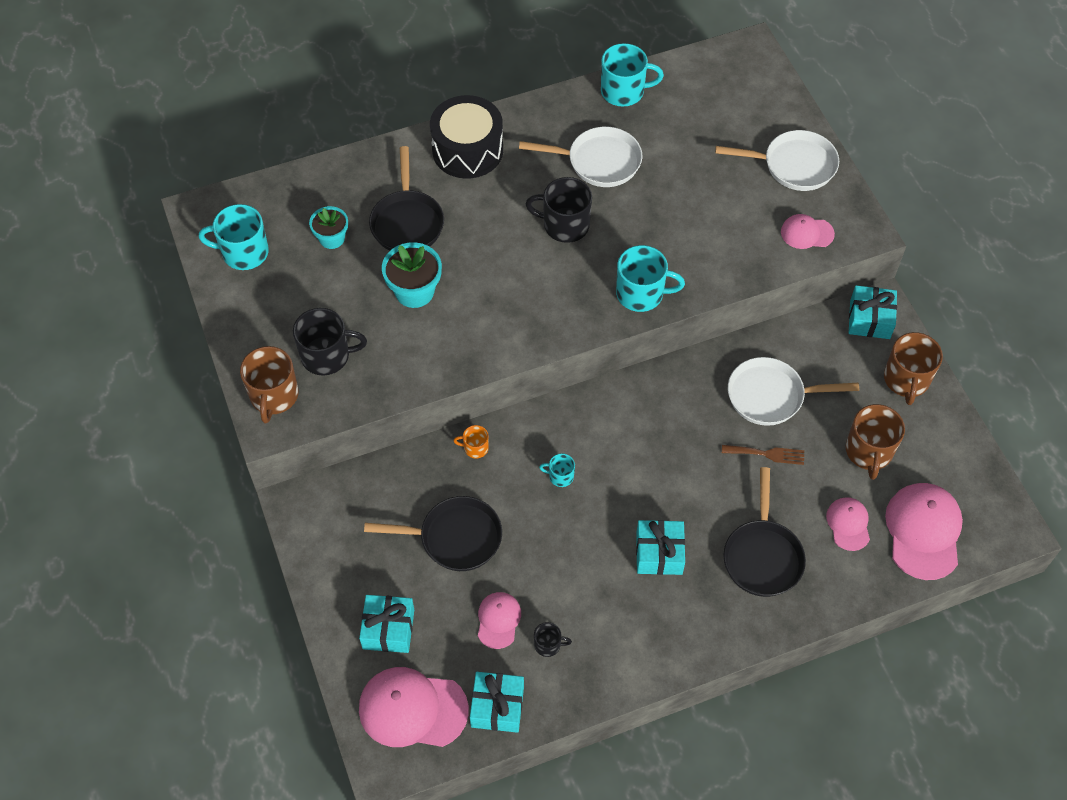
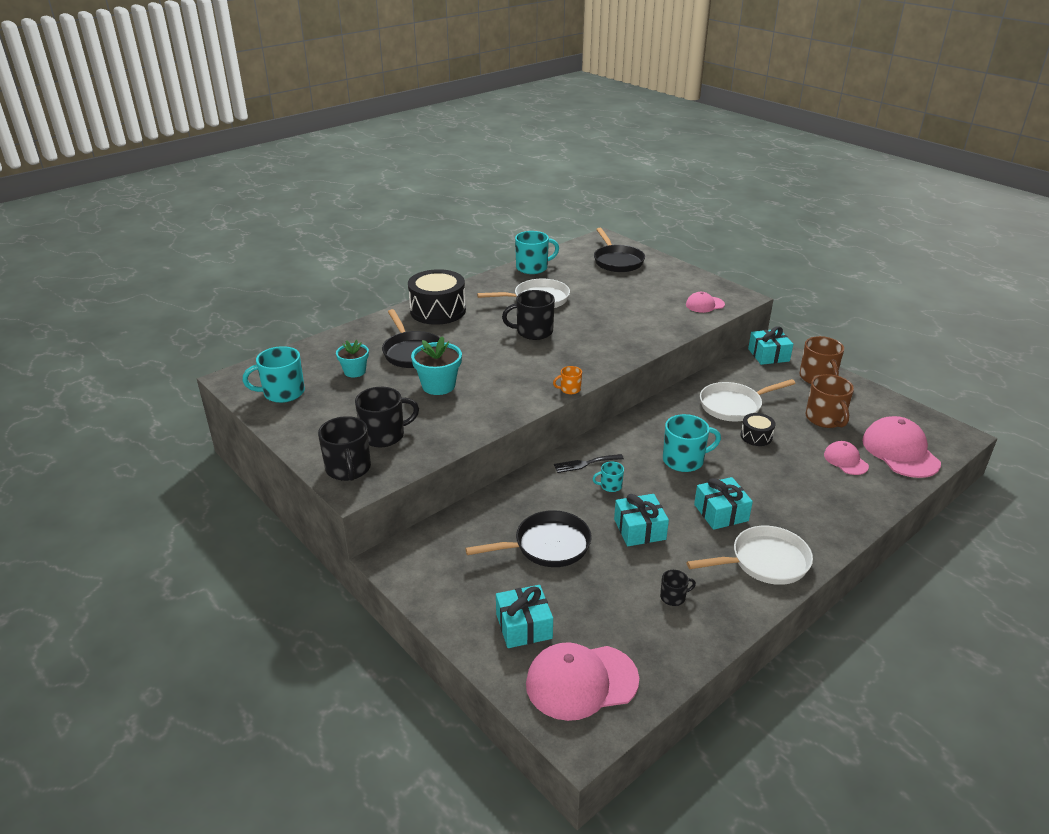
camera: 20 degrees left, 25 degrees down
brown mug [240,346,299,423] -> black mug [318,416,371,481]
orange mug [454,425,489,458] -> orange mug moved to [553,366,582,394]
turquoise gift [470,672,524,733] -> turquoise gift moved to [614,494,669,546]
pink cap [478,592,521,649] -> none
turquoise mug [616,245,685,312] -> turquoise mug moved to [663,414,721,472]
white pan [715,130,839,191] -> white pan moved to [687,526,813,585]
brown fork [722,445,804,465] -> black drum [741,413,775,446]
black pan [723,467,806,597] -> black pan moved to [594,228,645,272]
none -> black fork [554,454,624,473]

